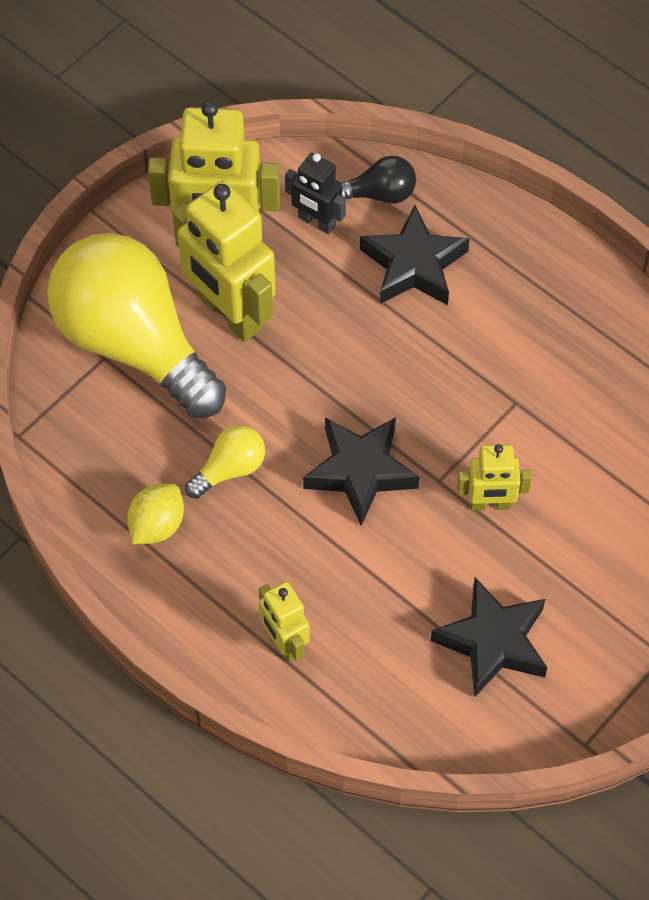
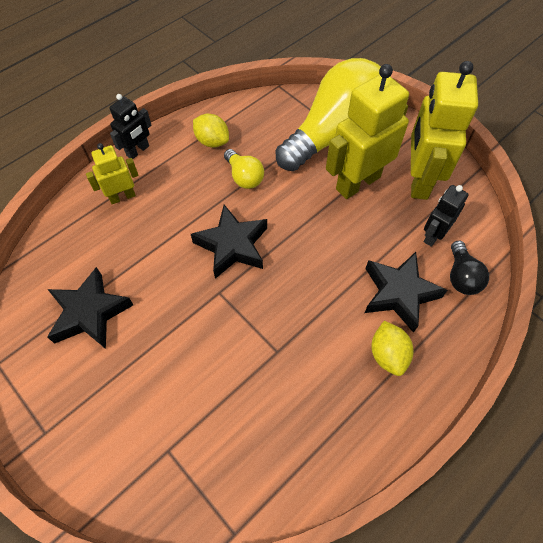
camera: 95 degrees right, 0 degrees up
yellow robot [457,444,532,511] -> none
none -> black robot [109,94,152,159]
none -> yellow lemon [371,321,413,376]

